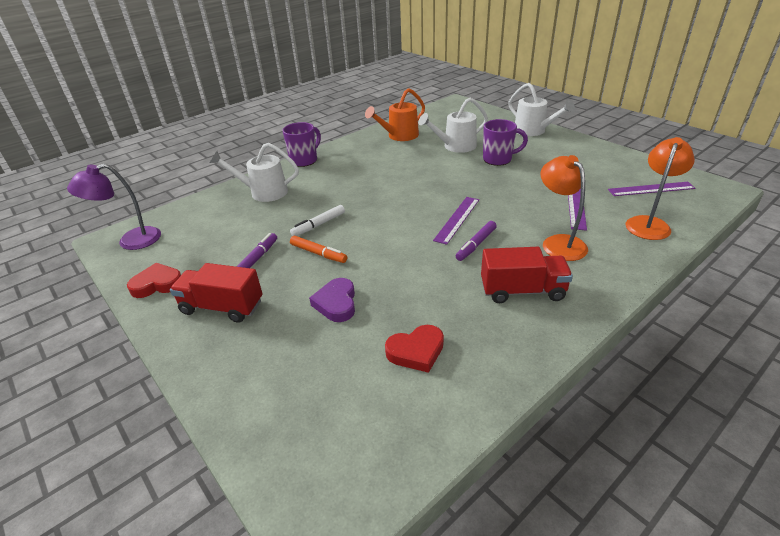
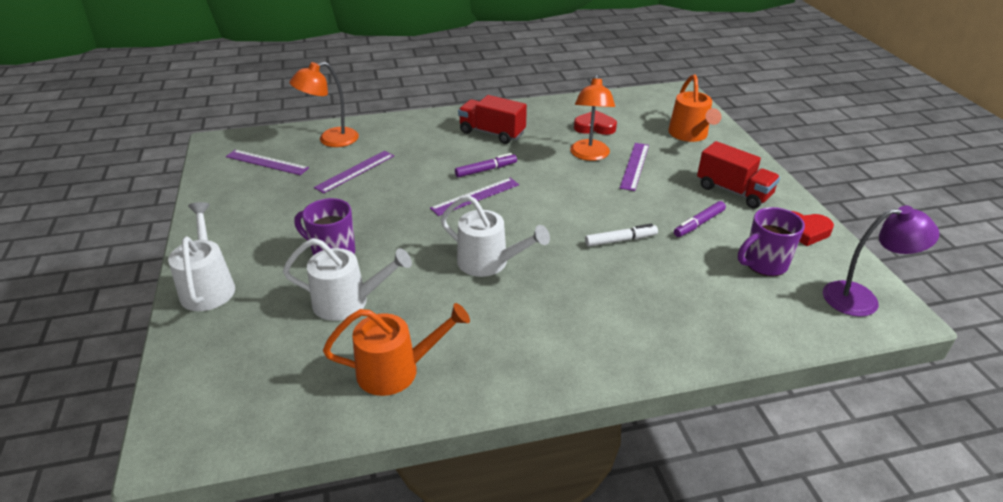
camera: 155 degrees left, 0 degrees up
white watering can [210,143,299,202] -> white watering can moved to [441,195,550,277]
purple mug [283,122,321,167] -> purple mug moved to [738,207,805,276]
orange marker [290,236,347,263] -> none
purple heart [309,278,355,322] -> purple ruler [620,143,649,191]
orange lamp [540,155,588,261] -> orange lamp moved to [570,74,615,161]
none -> orange watering can [668,75,722,142]

